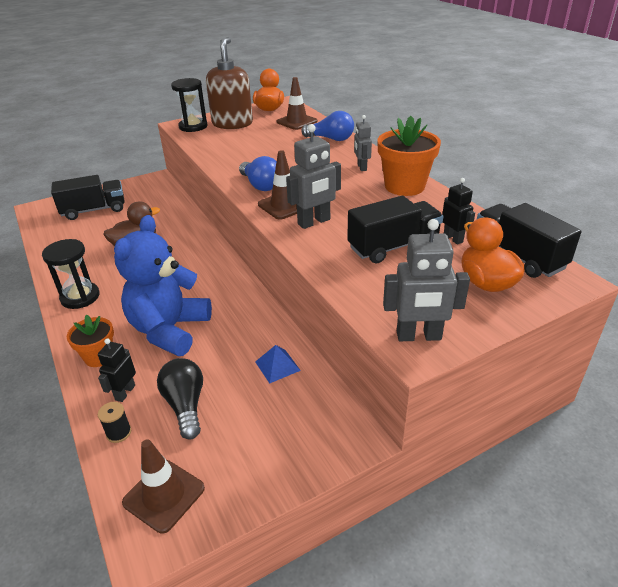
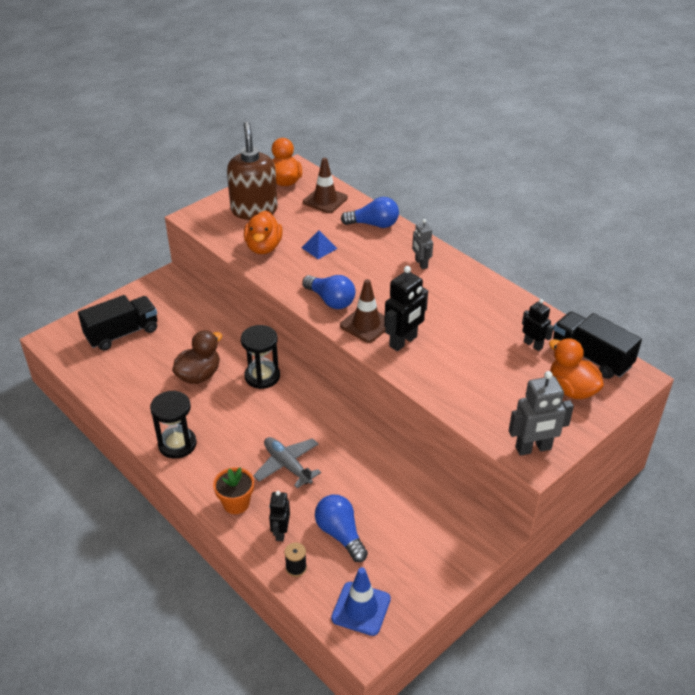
camera: 15 degrees left, 5 degrees up
blue teddy bear [114,215,212,356] -> grey plane [253,437,321,488]
brown traffic cone [122,439,205,534] -> blue traffic cone [331,567,391,636]
black light bulb [157,358,203,440] -> blue light bulb [315,495,368,562]
black hourglass [171,78,208,132] -> black hourglass moved to [241,325,280,389]
blue pyramid [255,345,301,383] -> blue pyramid moved to [301,231,337,259]
grey robot [286,124,341,229] -> black robot [384,266,428,351]
black truck [347,196,443,263] -> none
orange flower pot [377,116,441,196] -> none
none -> orange duck [244,211,283,254]

